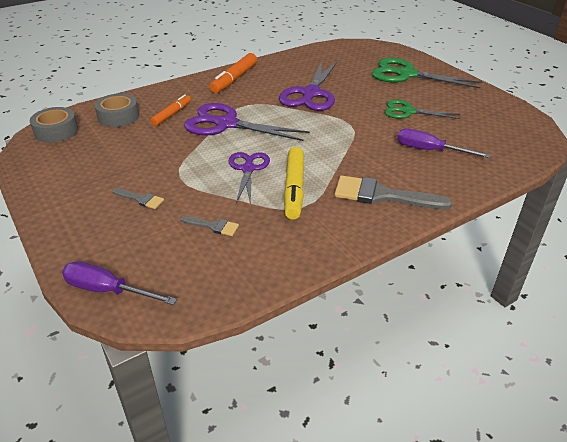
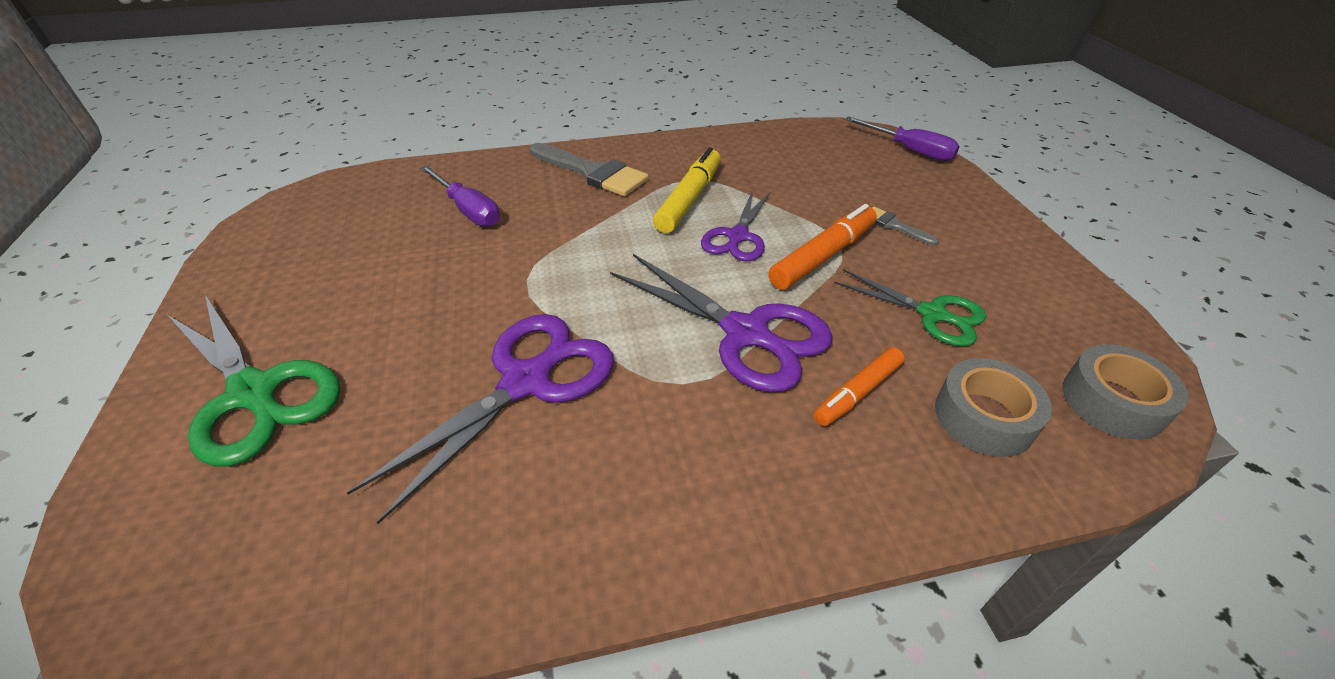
camera: 160 degrees left, 5 degrees up
grey brush [180,216,239,236] -> none
orange marker [210,53,257,93] -> orange marker moved to [768,204,877,290]
green scissors [385,99,460,119] -> green scissors moved to [834,269,986,346]

